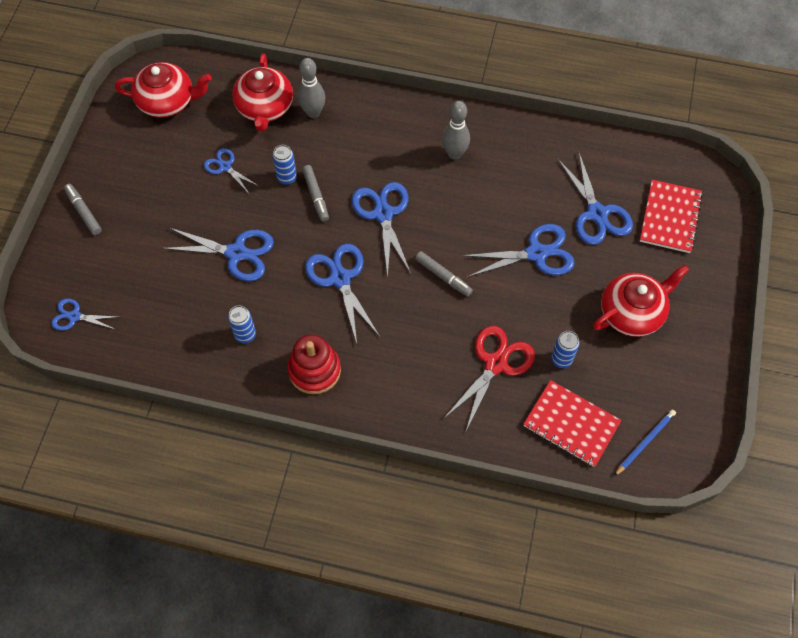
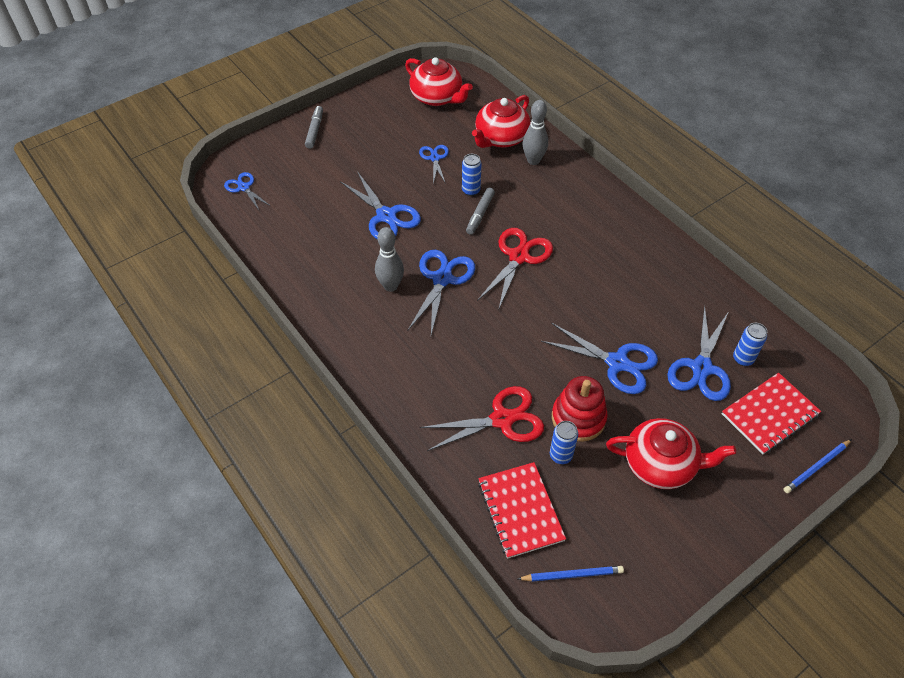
camera: 40 degrees right, 10 degrees down
blue can [228,305,256,343] -> blue can moved to [733,323,767,366]
red stacking toy [287,335,341,394] -> red stacking toy moved to [552,376,608,442]
blue scissors [352,182,411,278] -> red scissors [477,228,553,311]
grey marker [415,251,473,297] -> none
grey bowling pin [442,101,470,160] -> grey bowling pin moved to [375,227,404,292]
none -> blue pencil [784,439,852,494]

